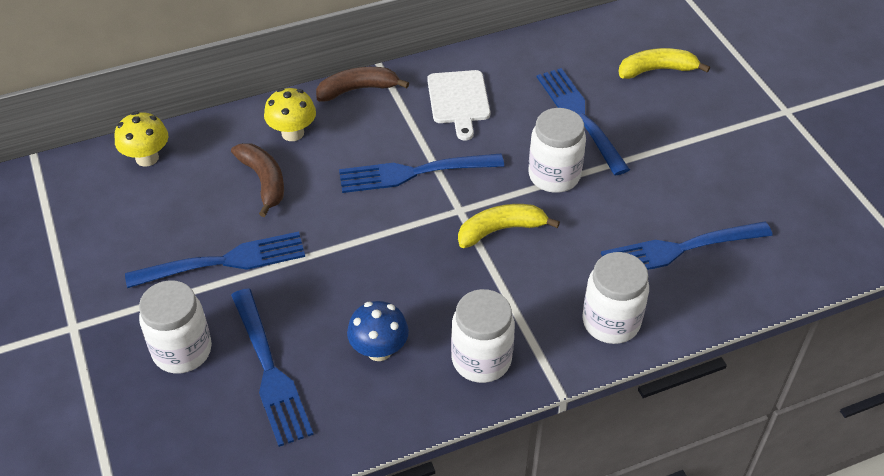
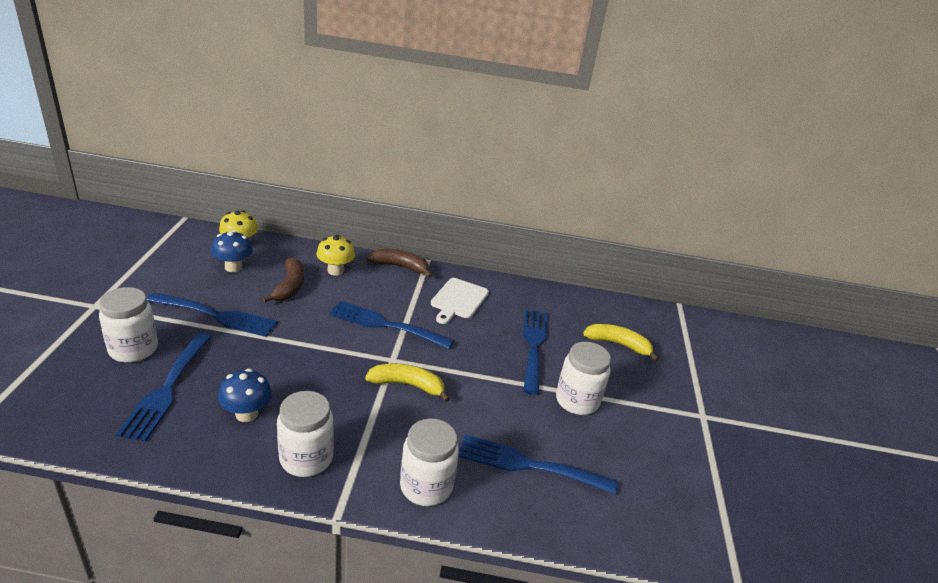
camera: 25 degrees right, 15 degrees down
white jar [528,108,586,193] -> white jar moved to [556,342,611,415]
none -> blue mushroom [211,230,253,272]

